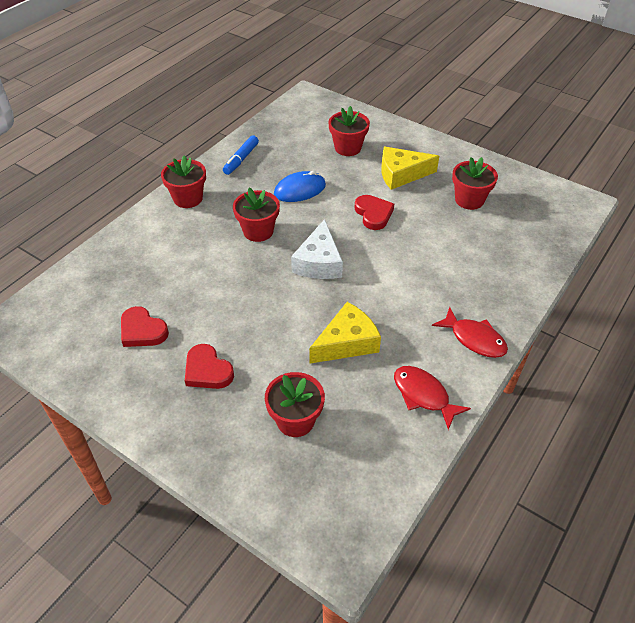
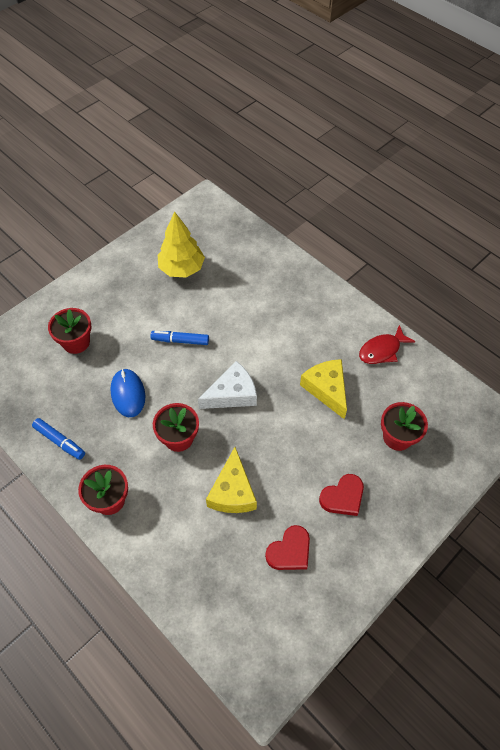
camera: 80 degrees left, 10 degrees up
white cheese [291,219,343,279] -> white cheese turned 45 degrees counterclockwise [198,361,257,409]
red heart [355,195,394,230] -> blue marker [150,331,209,345]
yellow cheese [381,147,439,190] -> yellow cheese moved to [206,447,257,513]
red fish [432,307,508,358] -> none
red flower pot [452,157,498,210] -> yellow tree [158,212,205,278]

